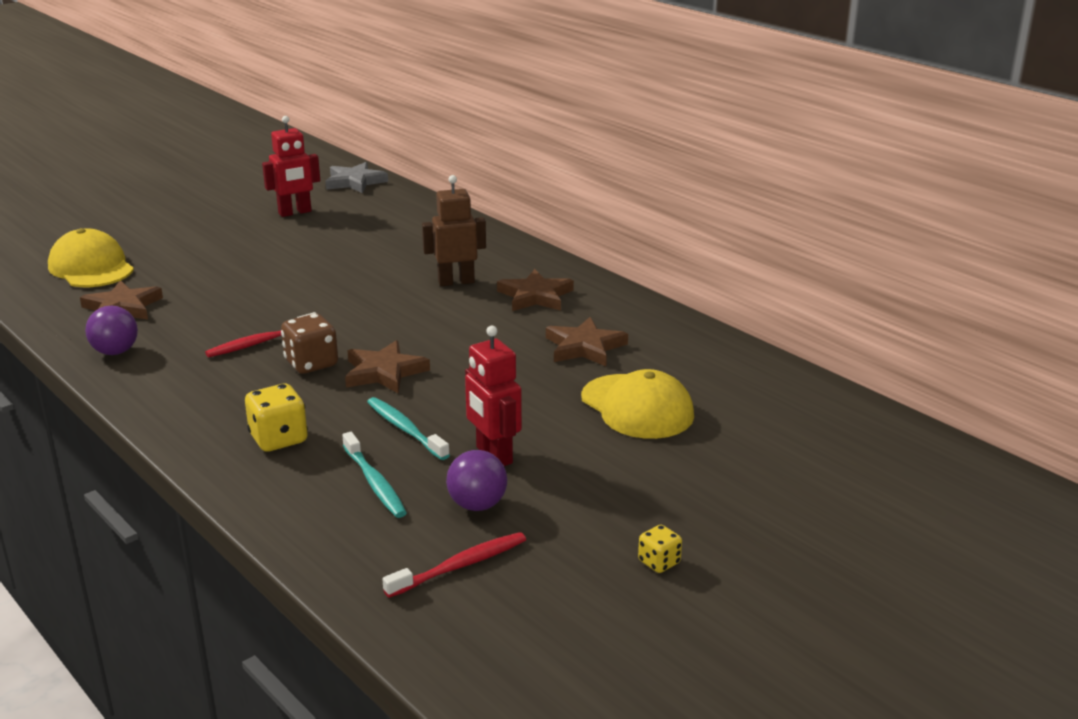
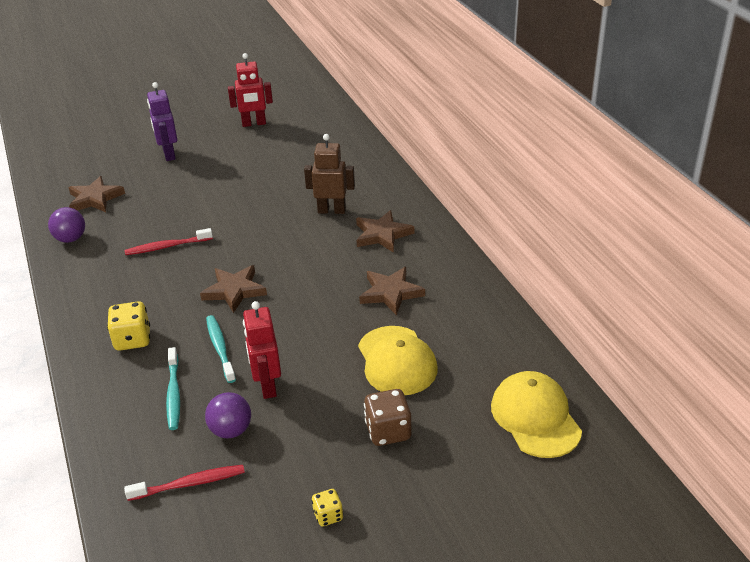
camera: 20 degrees right, 10 degrees up
yellow cap [48,228,134,287] -> yellow cap moved to [491,371,582,458]
brown dice [281,314,338,374] -> brown dice moved to [364,389,411,446]
grey star [325,162,388,193] -> none
none -> purple robot [147,82,177,161]

